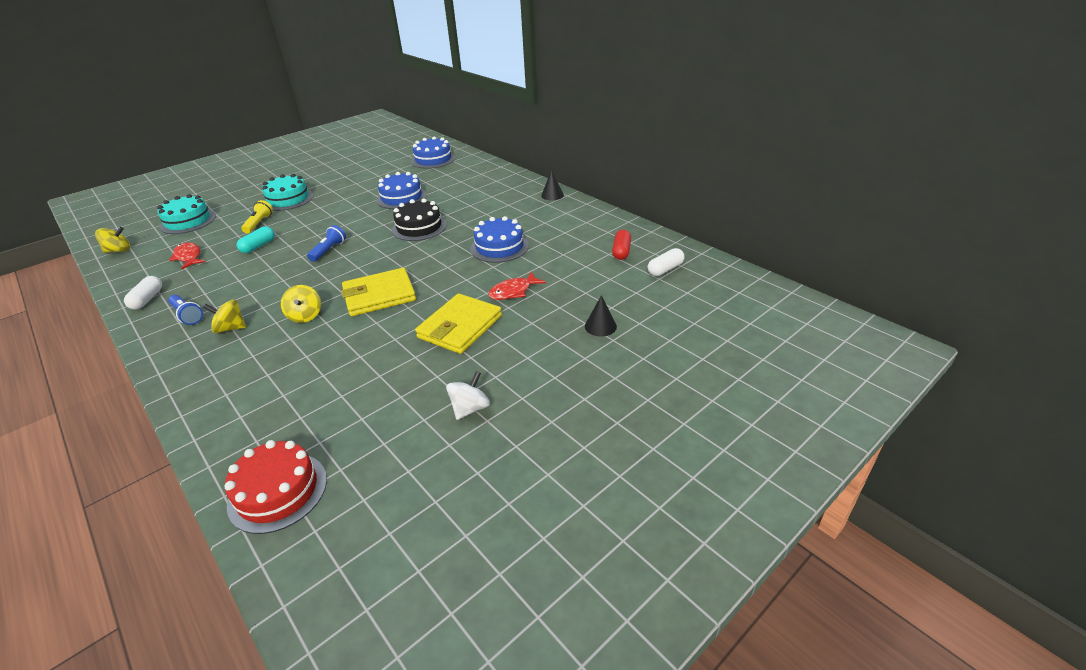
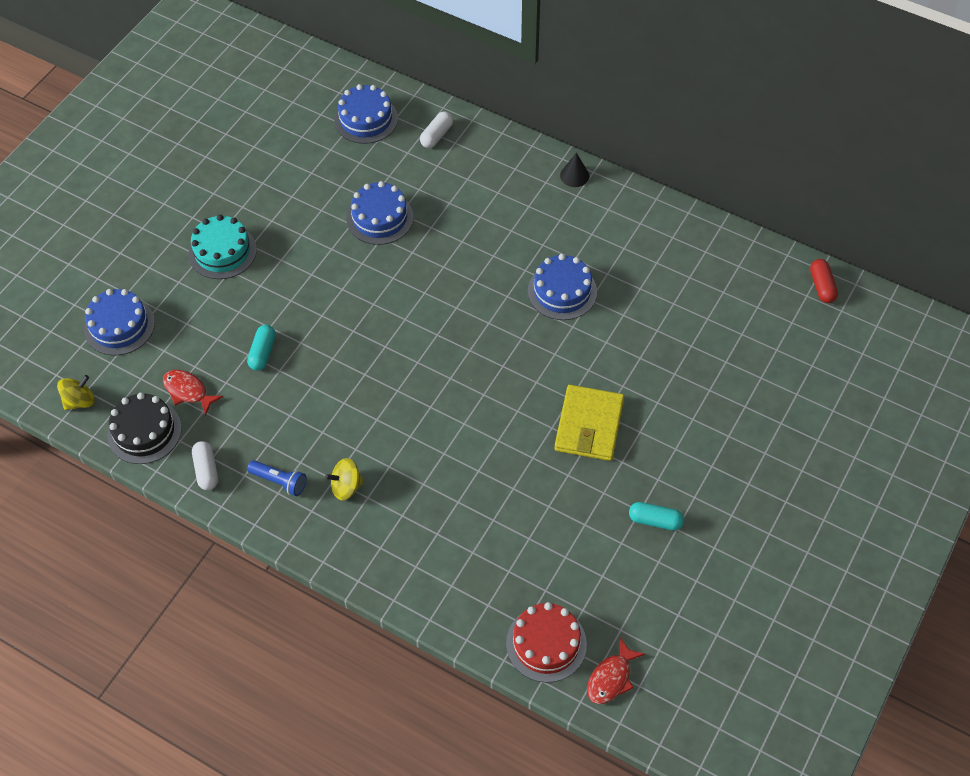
camera: 20 degrees left, 20 degrees up
turquoise cake [157,194,216,234] -> blue cake [84,289,155,355]
yellow flashlight [241,200,273,234] -> none
yellow spinning top [281,285,321,323] -> none
blue flashlight [307,225,346,262] -> none
yellow wallet [341,268,416,316] -> none
black cake [392,199,447,241] -> black cake moved to [107,393,182,464]
white spinning top [446,371,490,420] -> turquoise capsule [629,502,684,531]
red fish [488,272,546,300] -> red fish moved to [587,638,645,704]
black cone [585,295,617,337] -> none
red capsule [612,230,631,260] -> red capsule moved to [810,259,838,303]
white capsule [647,248,685,276] -> white capsule moved to [420,111,453,148]

